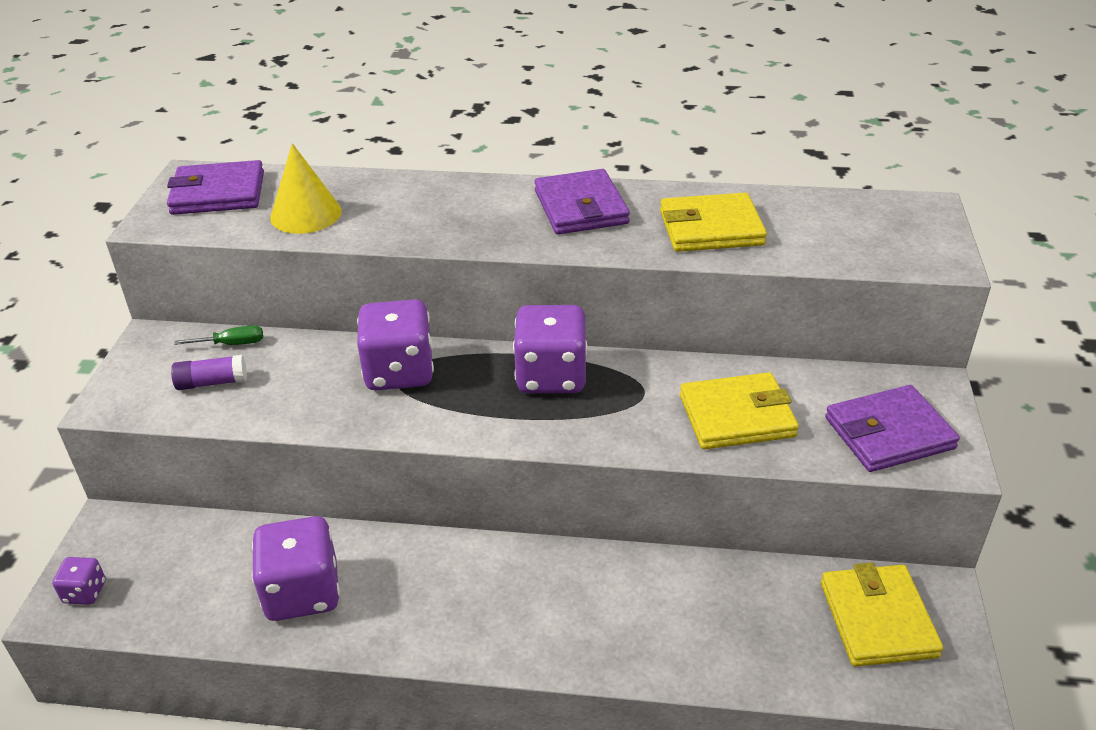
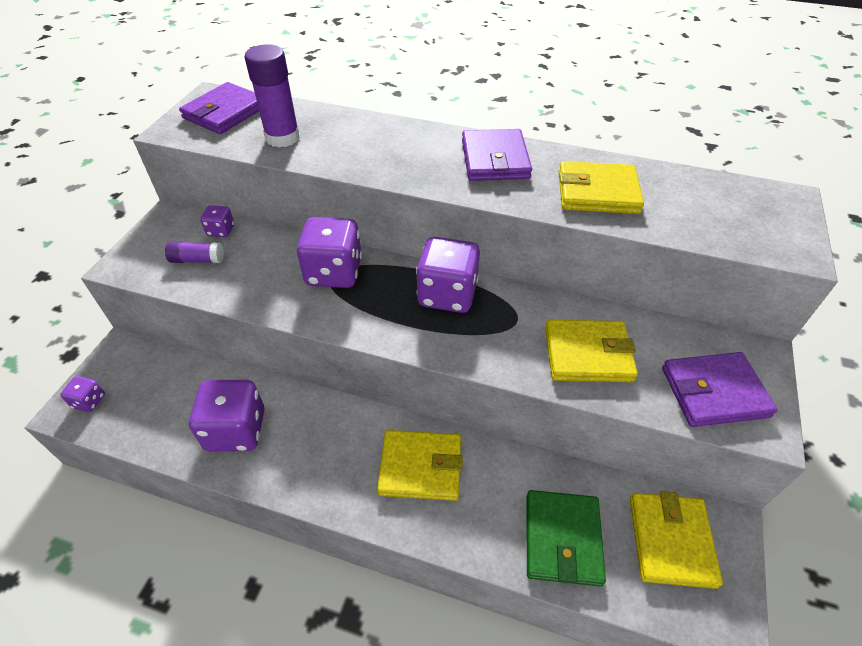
camera: 10 degrees right, 10 degrees up
purple wallet [167,160,264,215] -> purple wallet turned 60 degrees counterclockwise [179,82,259,134]
green screwdriver [174,325,263,345] -> purple dice [200,205,234,237]
yellow cone [270,143,342,234] -> purple glue stick [244,44,300,147]
none -> yellow wallet [377,430,463,501]
none -> green wallet [527,490,606,587]

